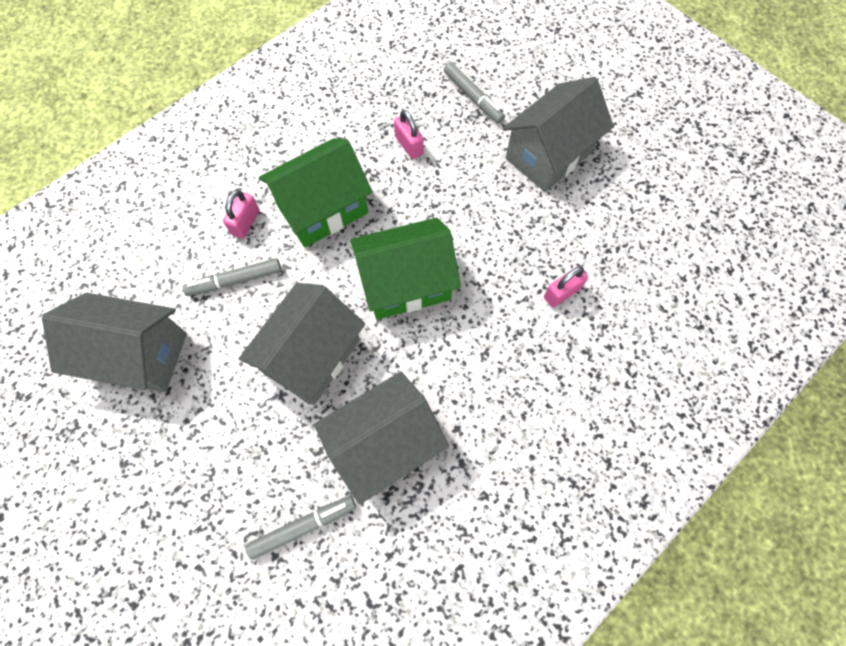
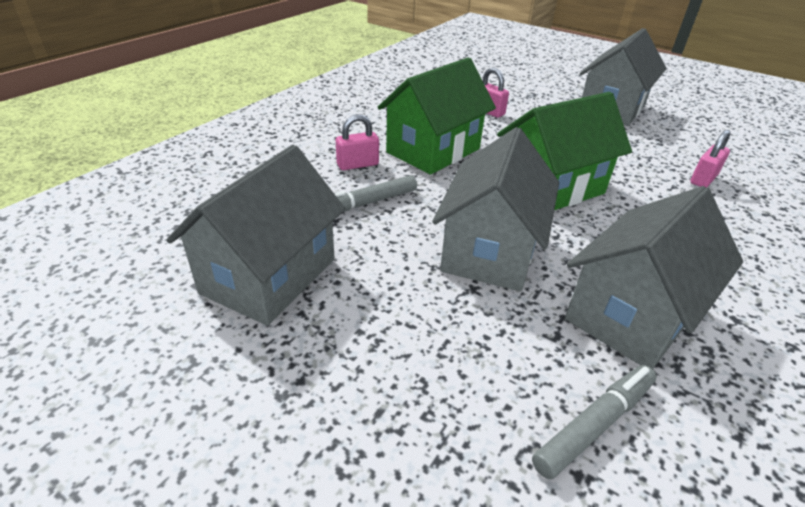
camera: 15 degrees left, 30 degrees down
grey house [42,293,187,392] -> grey house turned 60 degrees counterclockwise [166,145,345,326]
pink padlock [223,190,260,239] -> pink padlock turned 60 degrees clockwise [336,114,379,170]
grey marker [444,62,505,123] -> none

